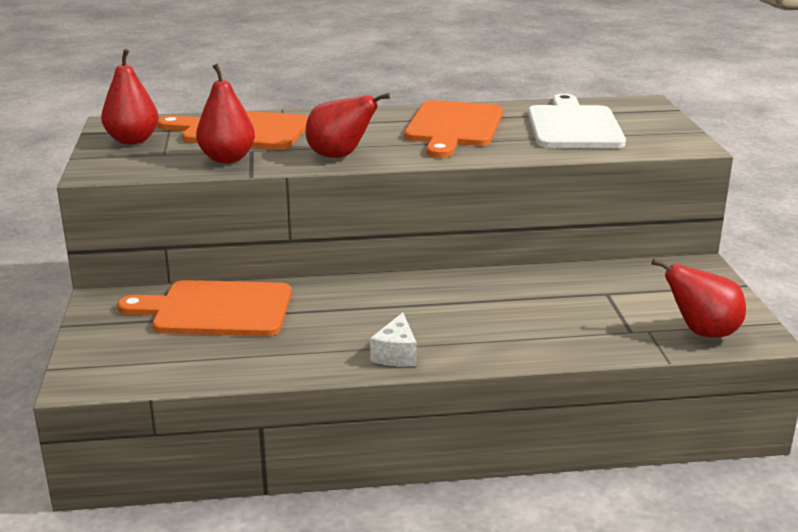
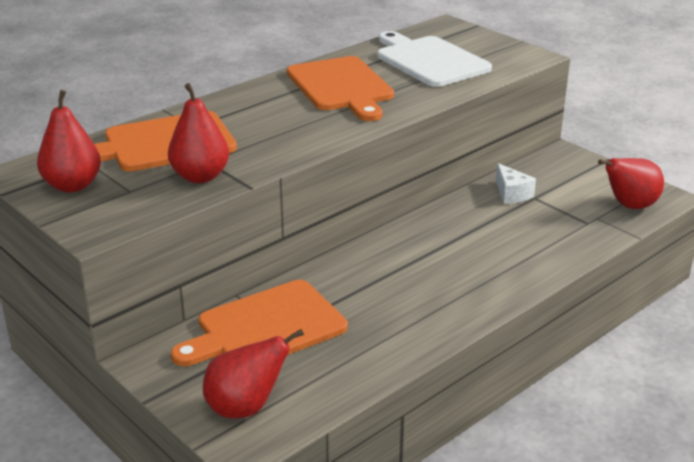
camera: 35 degrees left, 5 degrees up
red pear [305,93,390,158] -> red pear moved to [203,329,304,418]
white cheese [370,312,417,366] -> white cheese moved to [496,163,536,204]

